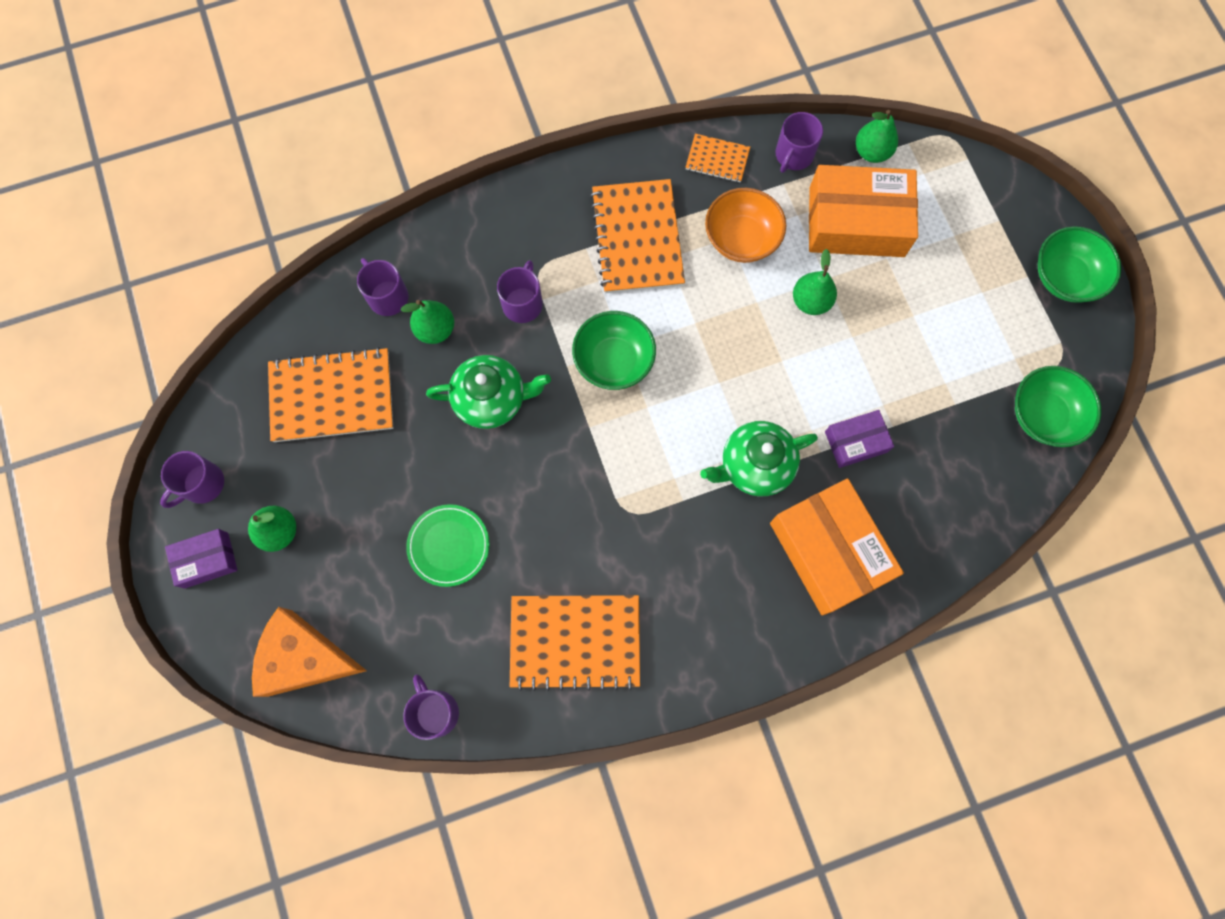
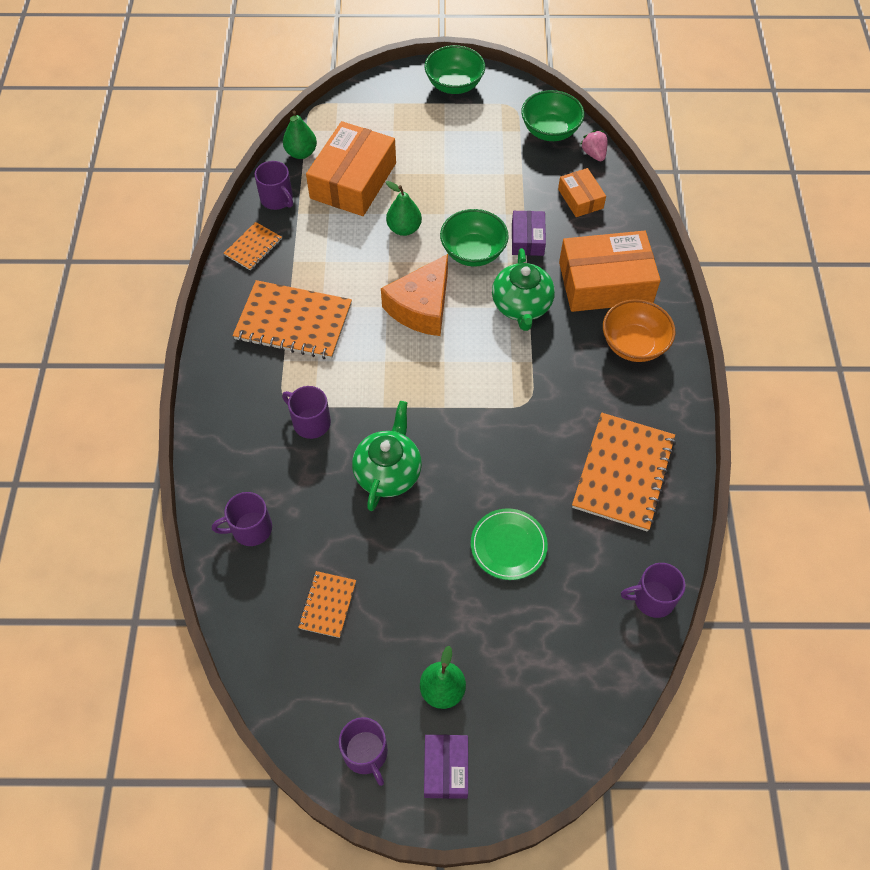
camera: 70 degrees left, 15 degrees down
orange cheese [252,607,367,697] -> orange cheese moved to [381,254,448,336]
orange notebook [268,347,393,442] -> orange notebook [298,571,356,638], size x0.51
green pear [401,300,454,344] -> none
green bowl [572,311,656,390] -> green bowl moved to [440,209,509,266]
orange bowl [705,188,786,263] -> orange bowl moved to [603,299,676,362]
none -> orange box [558,168,606,217]
none -> pink strawberry [580,130,607,161]

